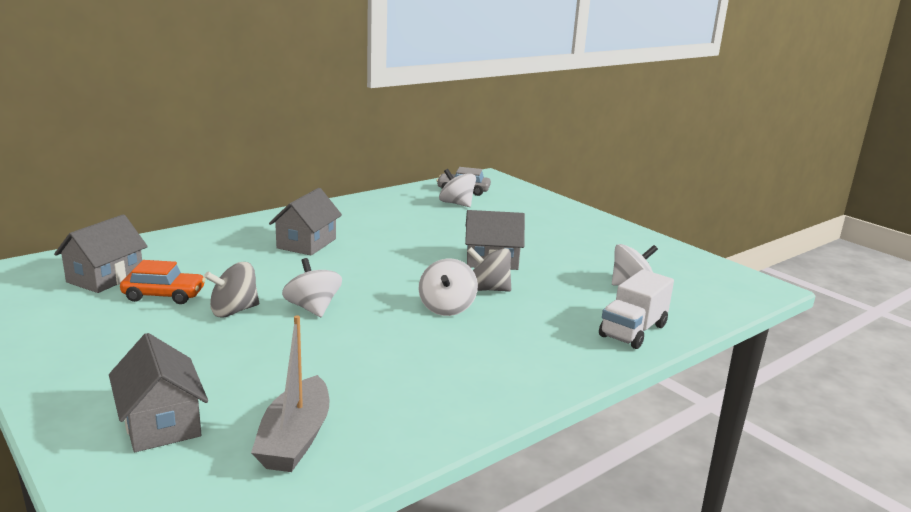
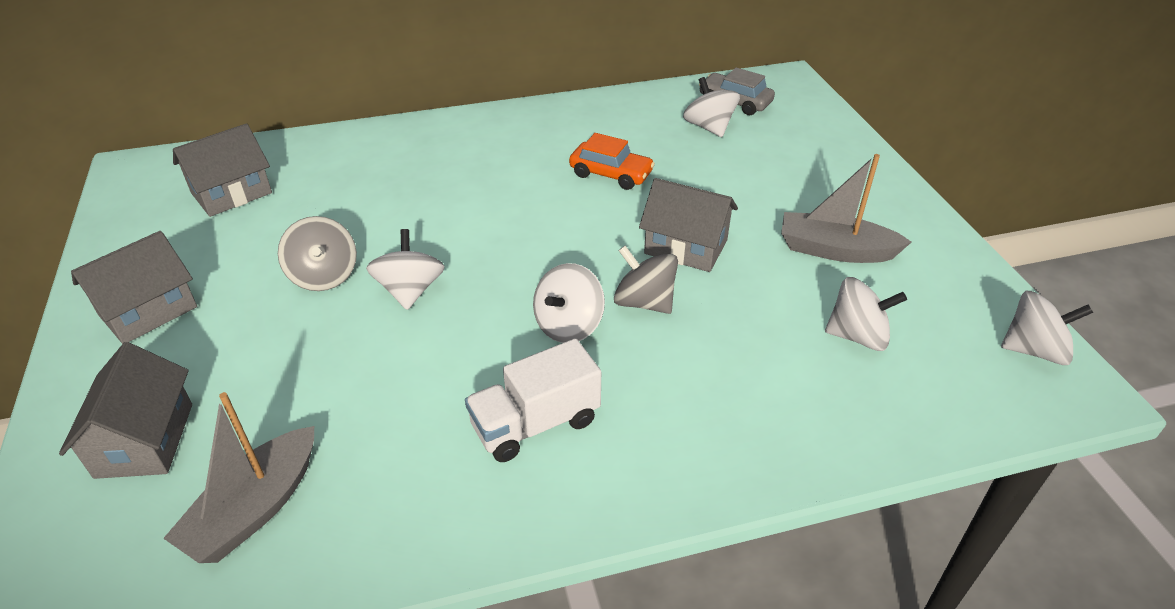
camera: 25 degrees right, 20 degrees up
orange car [120,260,205,304] -> orange car moved to [569,133,655,190]
grey spinning top [204,262,259,318] -> grey spinning top turned 105 degrees counterclockwise [278,216,357,291]
grey house [269,188,342,255] -> grey house moved to [71,231,197,344]
white truck [599,269,674,349] -> white truck moved to [465,338,601,462]
none -> grey boat [781,154,911,263]
none -> white spinning top [1001,291,1093,365]

